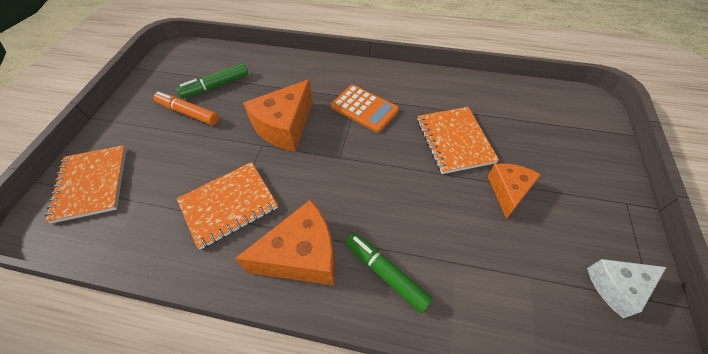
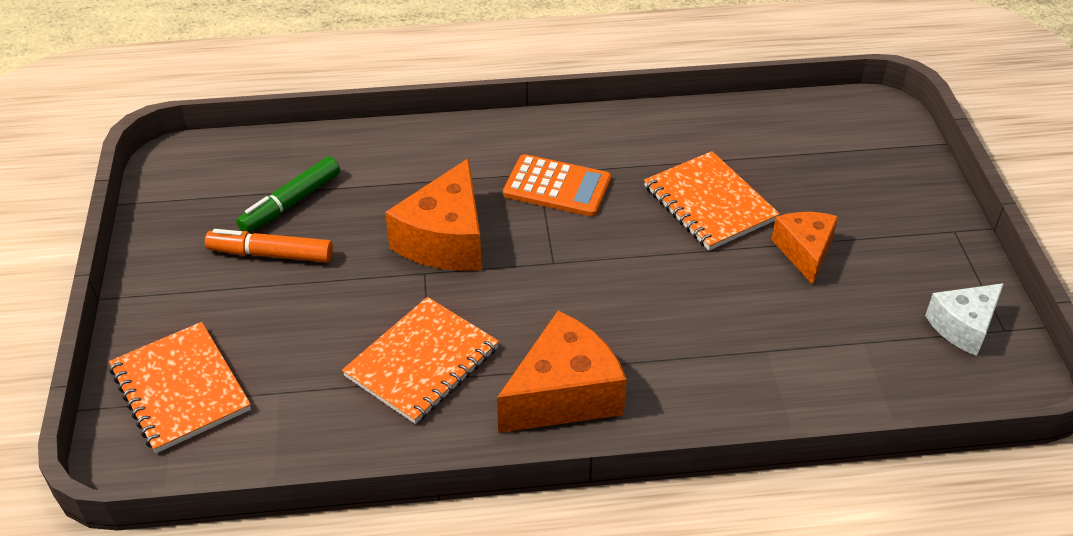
camera: 20 degrees left, 10 degrees down
green marker [345,233,433,313] -> none

